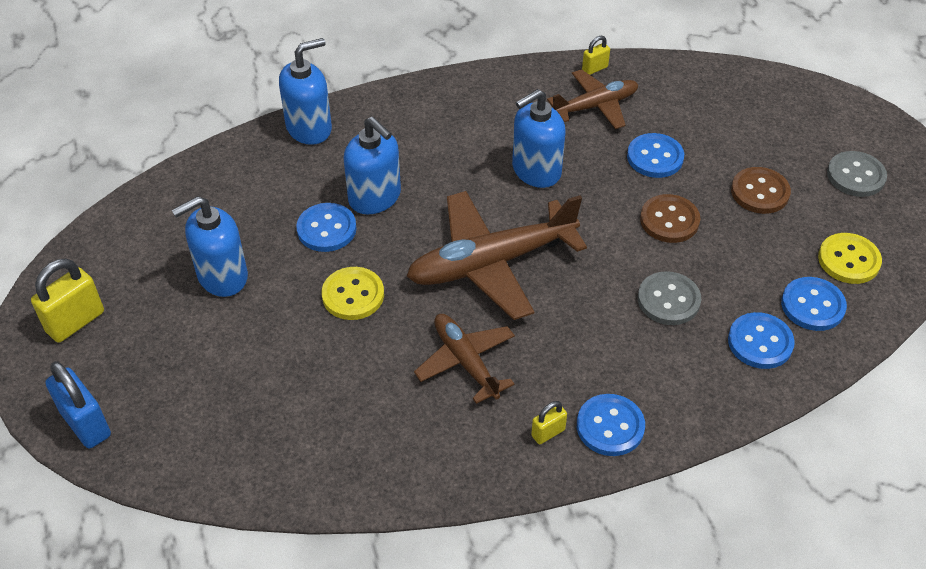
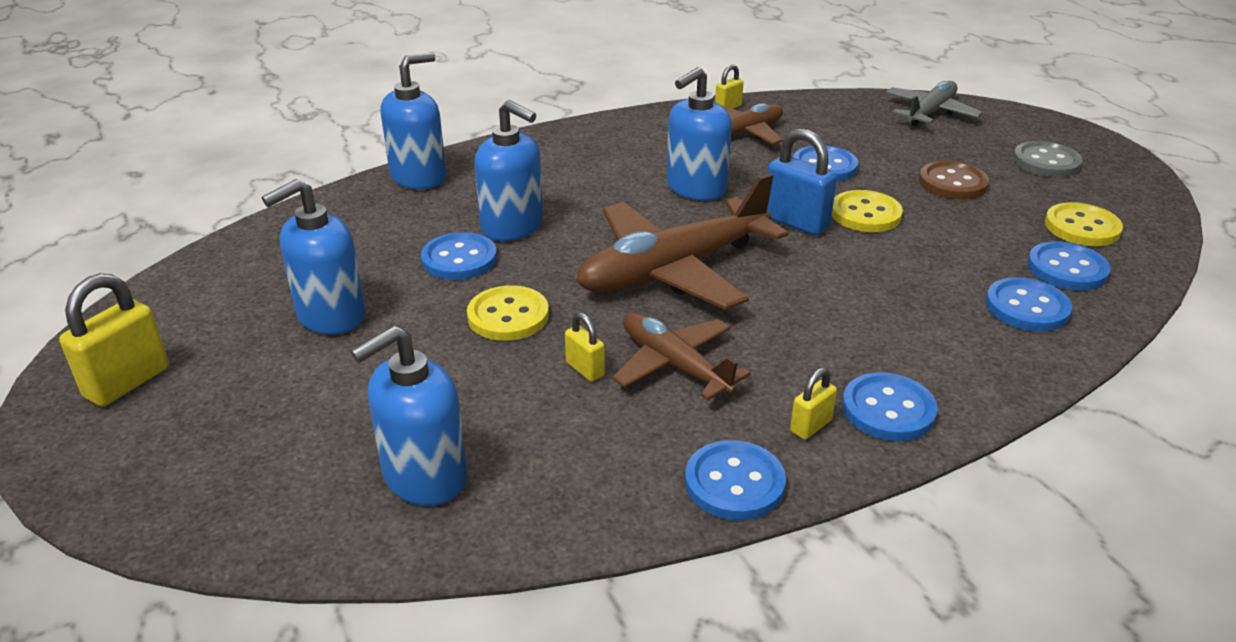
camera: 10 degrees left, 15 degrees down
blue padlock [45,361,111,449] -> blue padlock moved to [767,129,837,235]
grey button [638,271,701,325] -> none
brown button [640,194,700,243] -> yellow button [832,190,903,232]
none -> blue soap dispenser [351,326,468,506]
none -> yellow padlock [565,312,605,381]
none -> blue button [685,440,786,520]
none -> grey plane [886,81,983,126]

